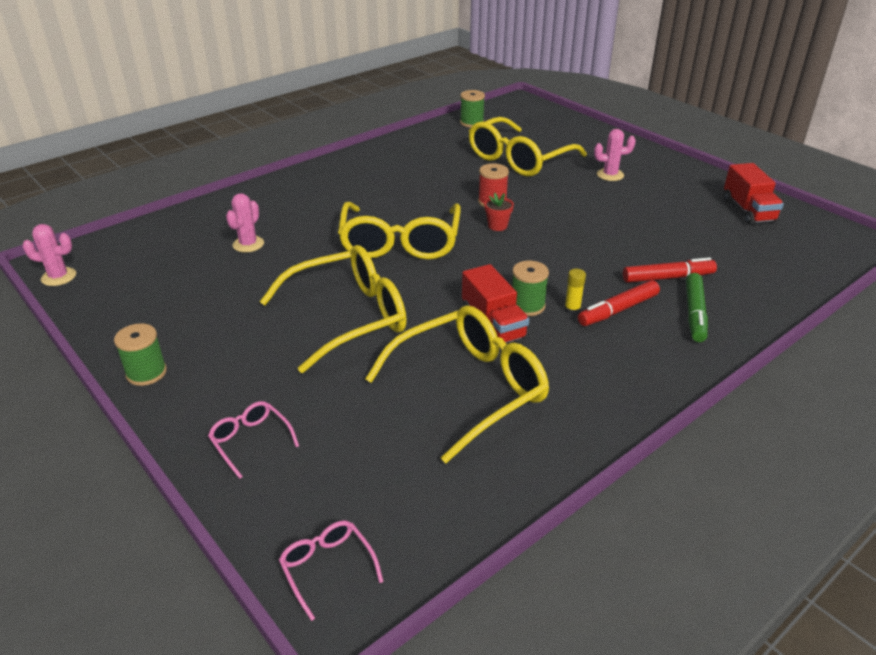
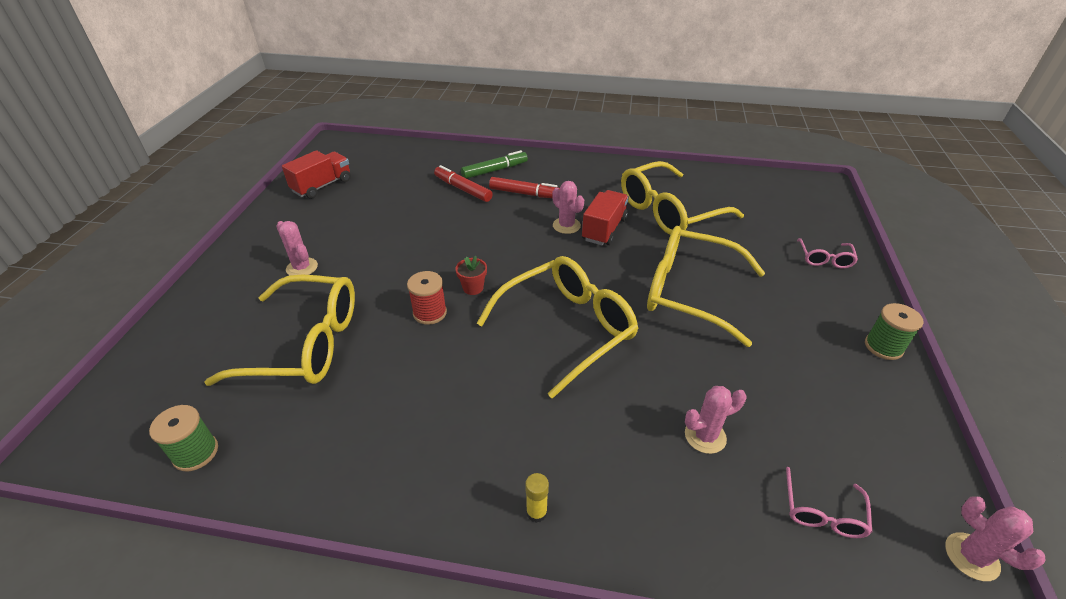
camera: 130 degrees left, 5 degrees up
pink glasses [279,520,384,621] -> pink glasses moved to [786,467,872,538]
yellow glasses [365,305,549,463] -> yellow glasses turned 45 degrees counterclockwise [621,161,744,235]
green spool [512,261,549,316] -> pink cactus [552,181,584,234]
yellow glue stick [564,269,586,315] -> yellow glue stick moved to [525,473,549,523]

